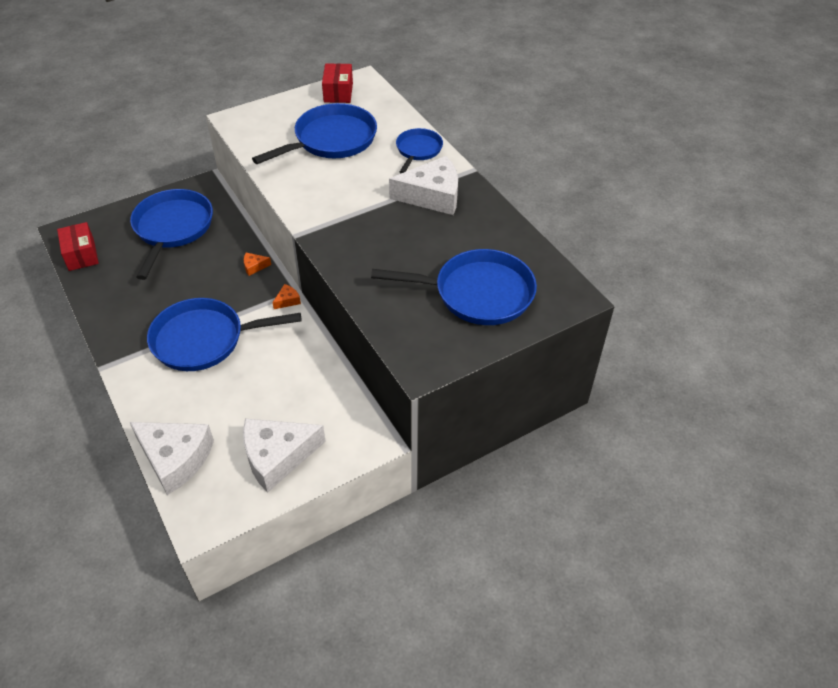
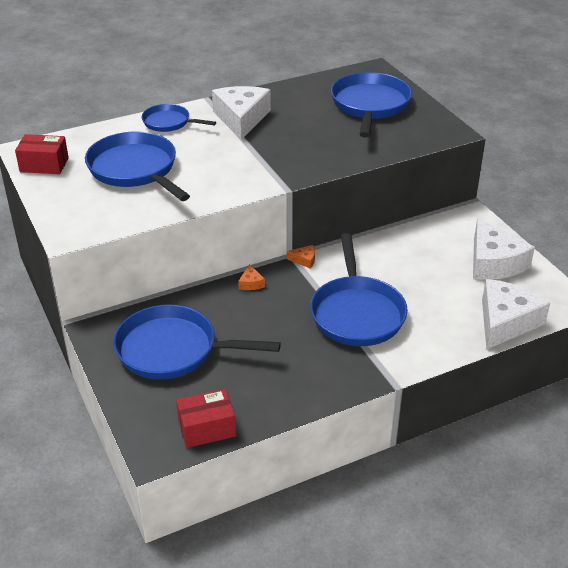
camera: 85 degrees left, 10 degrees down
orange cheese [272,284,301,309] -> orange cheese turned 135 degrees clockwise [287,245,315,269]

